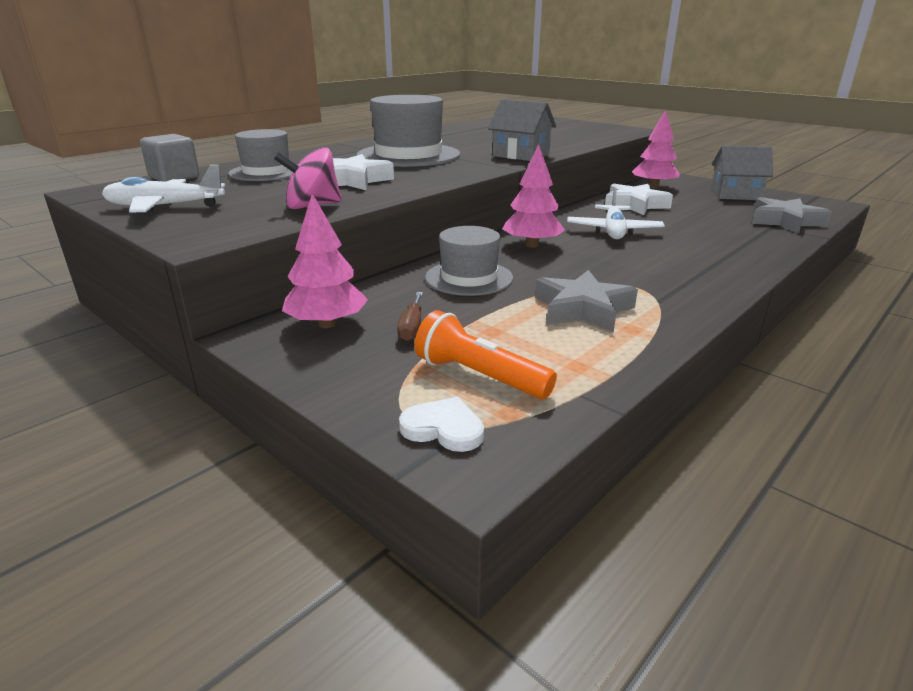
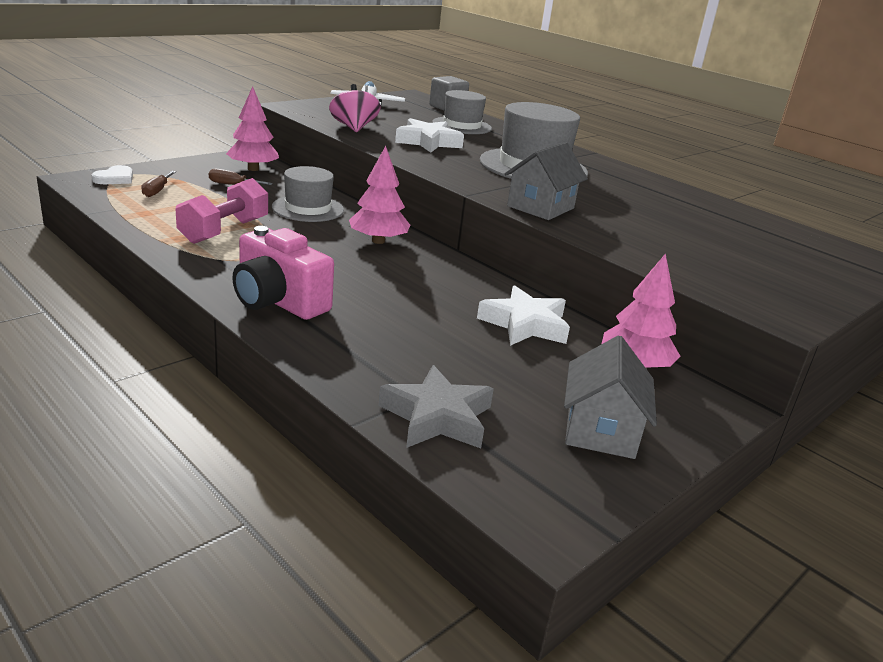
camera: 90 degrees right, 0 degrees up
orange flashlight [415,310,557,399] -> brown screwdriver [141,171,176,197]
grey star [535,270,638,332] -> pink dumbbell [176,178,268,244]
white plane [567,186,665,239] -> none
none -> pink camera [232,226,334,320]

